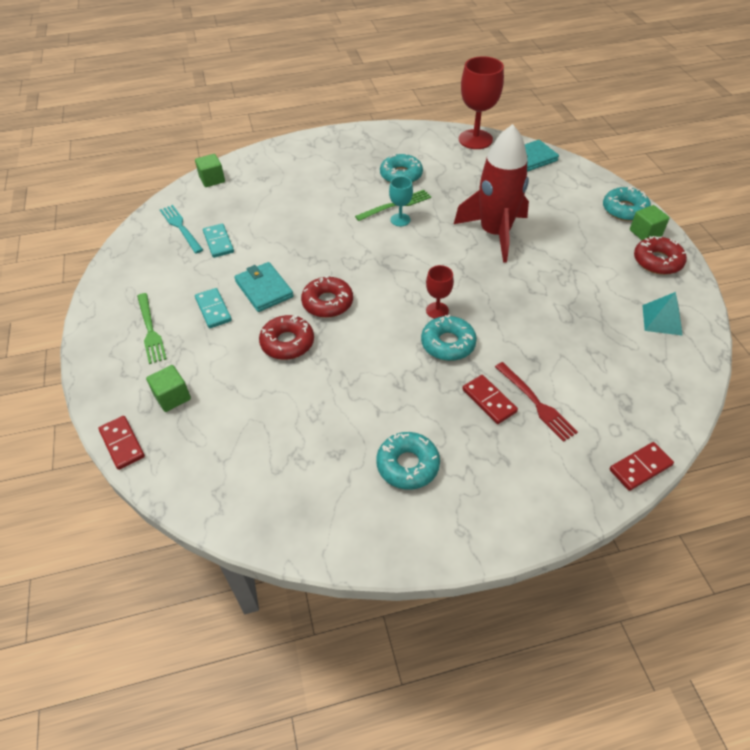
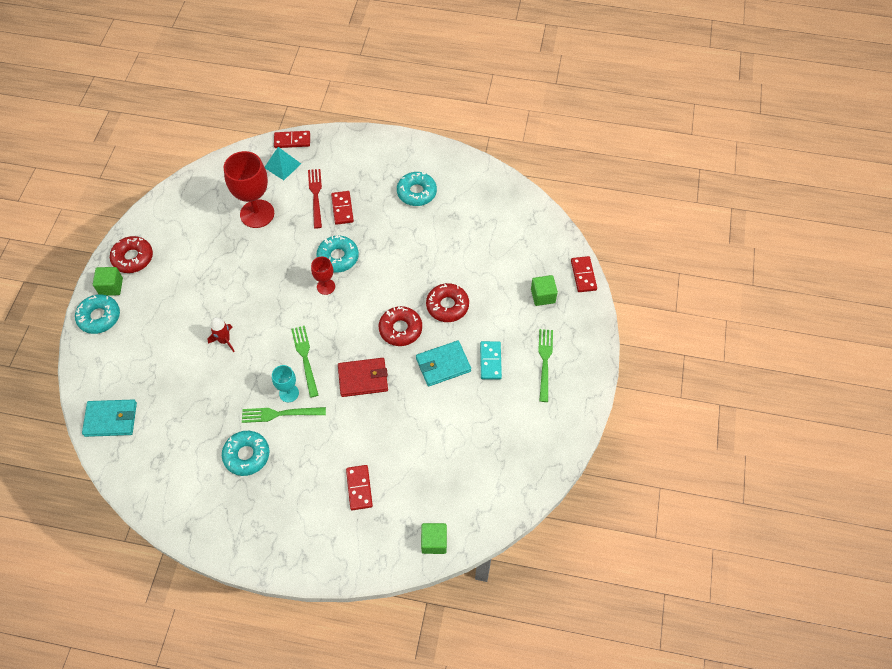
camera: 155 degrees left, 10 degrees up
turquoise fork [160,205,203,253] -> none
turquoise domino [203,224,234,258] -> none
turquoise wallet [234,262,294,312] -> turquoise wallet turned 75 degrees clockwise [416,340,471,386]
red rocket [454,124,529,263] -> red rocket [207,317,234,352], size x0.41
red goblet [459,56,504,149] -> red goblet moved to [224,151,274,228]
turquoise pyramid [642,292,683,336] -> turquoise pyramid moved to [265,147,301,180]
none -> green fork [291,326,318,398]
none -> red wallet [338,358,388,397]
none -> red domino [346,465,373,510]

